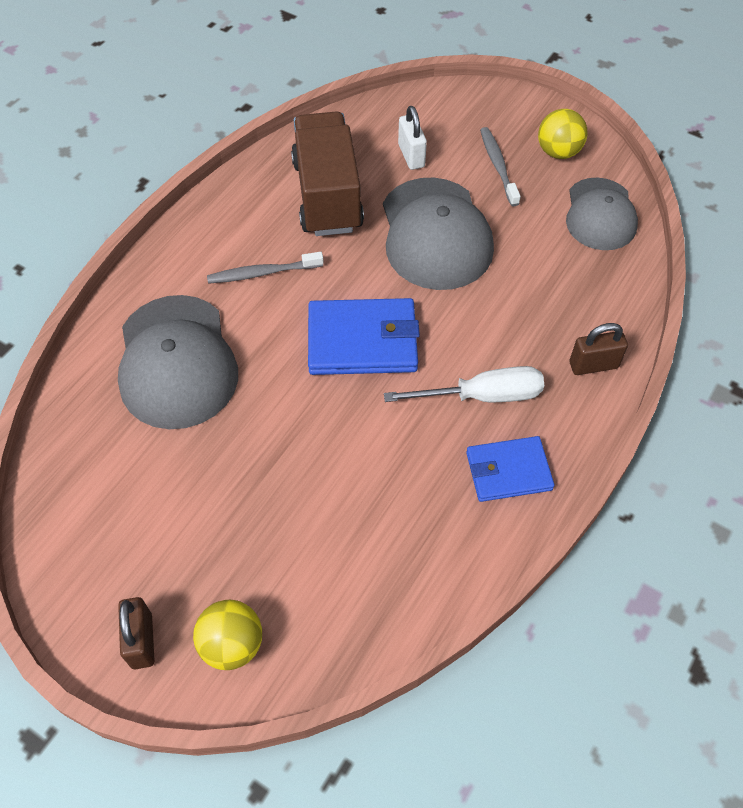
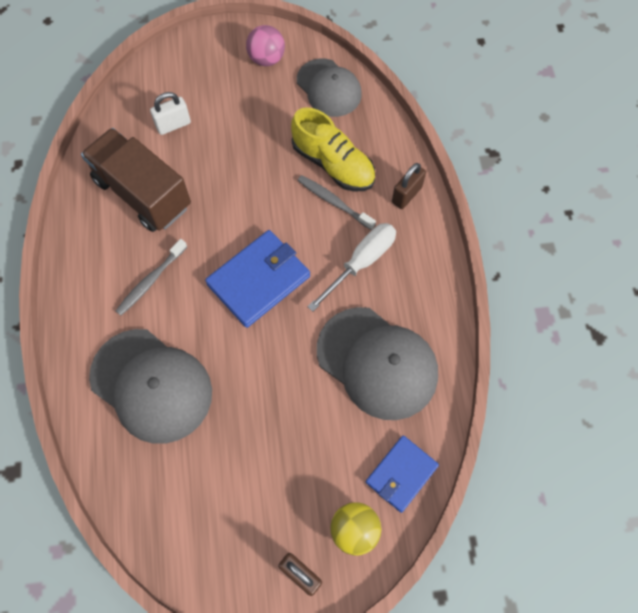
camera: 40 degrees left, 10 degrees up
grey cap [383,178,494,290] -> grey cap moved to [317,307,438,420]
white padlock [398,106,427,170] -> white padlock turned 60 degrees counterclockwise [150,92,191,135]
blue wallet [466,436,554,502] -> blue wallet moved to [366,435,439,513]
grey toothbrush [480,127,521,206] -> grey toothbrush moved to [297,175,376,230]
yellow ball [538,109,588,159] -> pink ball [246,25,285,66]
none -> yellow shoe [291,107,375,192]

